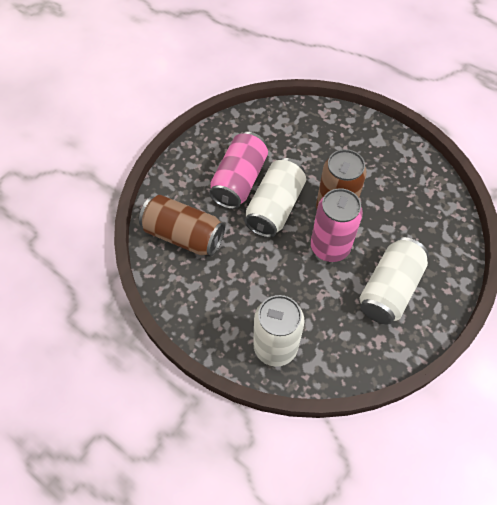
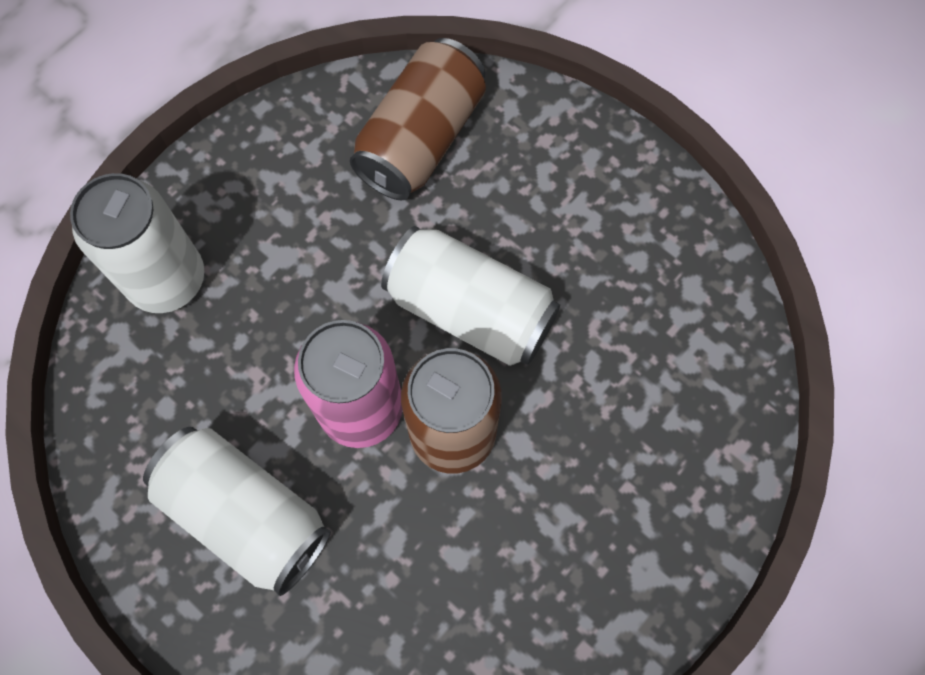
camera: 95 degrees right, 10 degrees up
pink can [209,132,268,209] -> none

